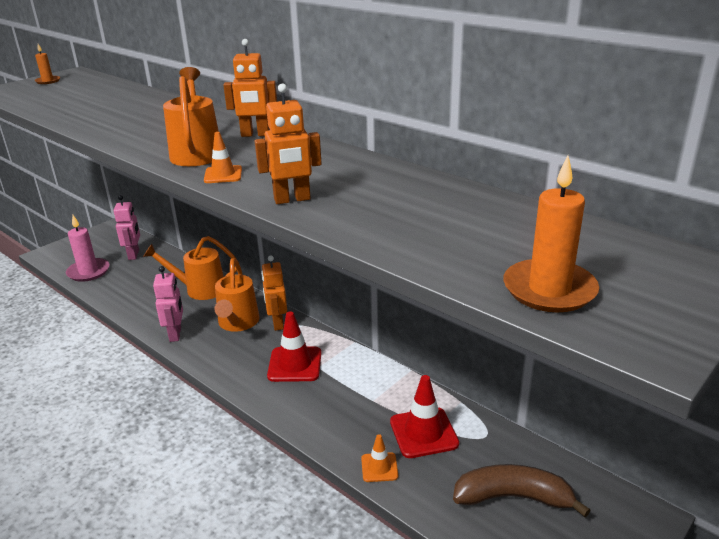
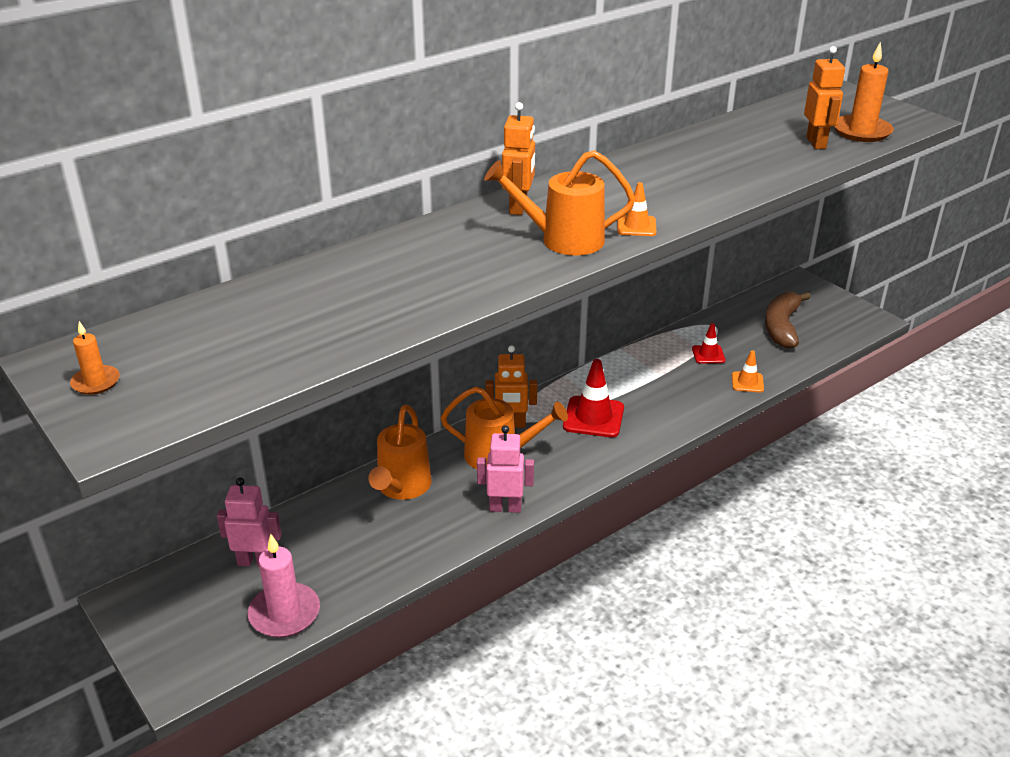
camera: 80 degrees left, 5 degrees up
orange robot [255,84,322,204] -> orange robot moved to [804,46,845,149]
red traffic cone [390,375,459,458] -> red traffic cone [692,323,725,364], size x0.57

